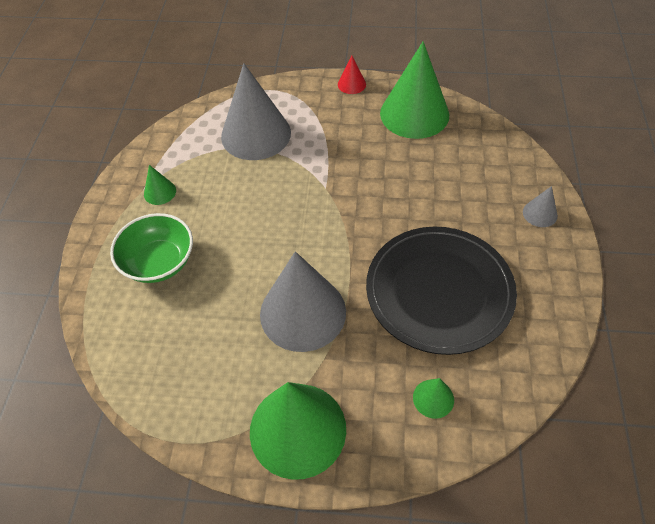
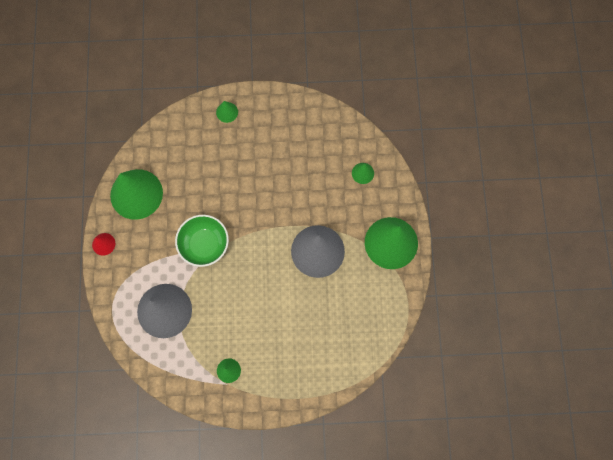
camera: 100 degrees left, 20 degrees up
green bowl [110,213,193,283] -> green bowl moved to [175,215,229,267]
black plate [366,227,517,355] -> none
grey cone [523,186,558,227] -> green cone [216,101,238,123]

